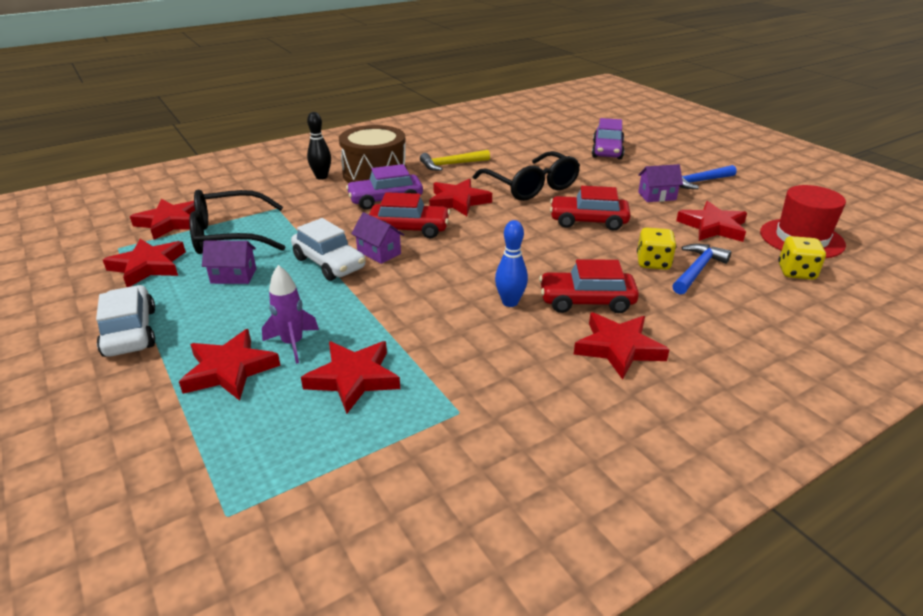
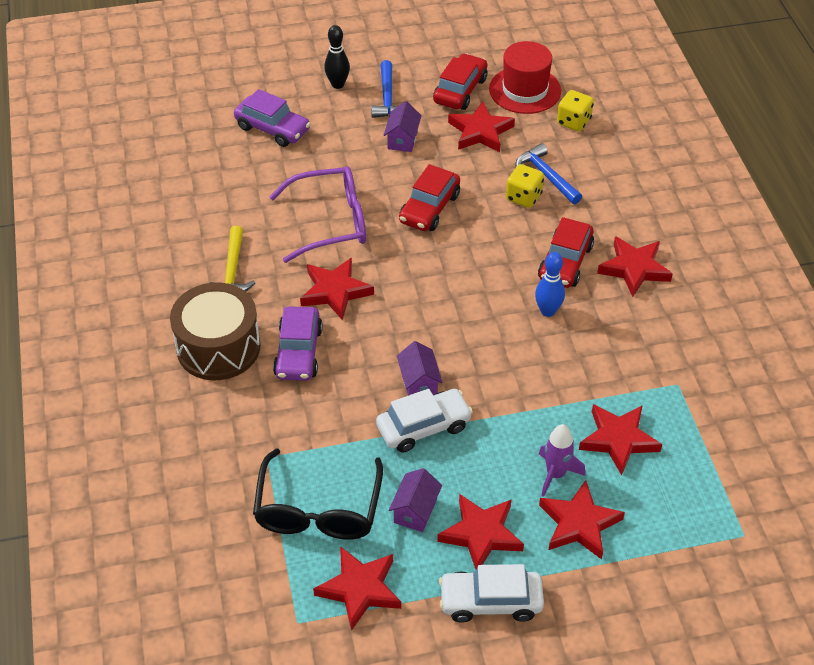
camera: 70 degrees left, 15 degrees up
red star [130,199,195,240] -> red star moved to [437,494,524,569]
black bowling pin [307,112,331,180] -> black bowling pin moved to [324,25,350,89]
purple house [351,212,404,264] -> purple house turned 75 degrees counterclockwise [397,341,442,396]
red car [369,192,450,238] -> red car moved to [433,53,487,110]
black glasses [473,151,580,201] -> purple glasses [269,166,366,263]

